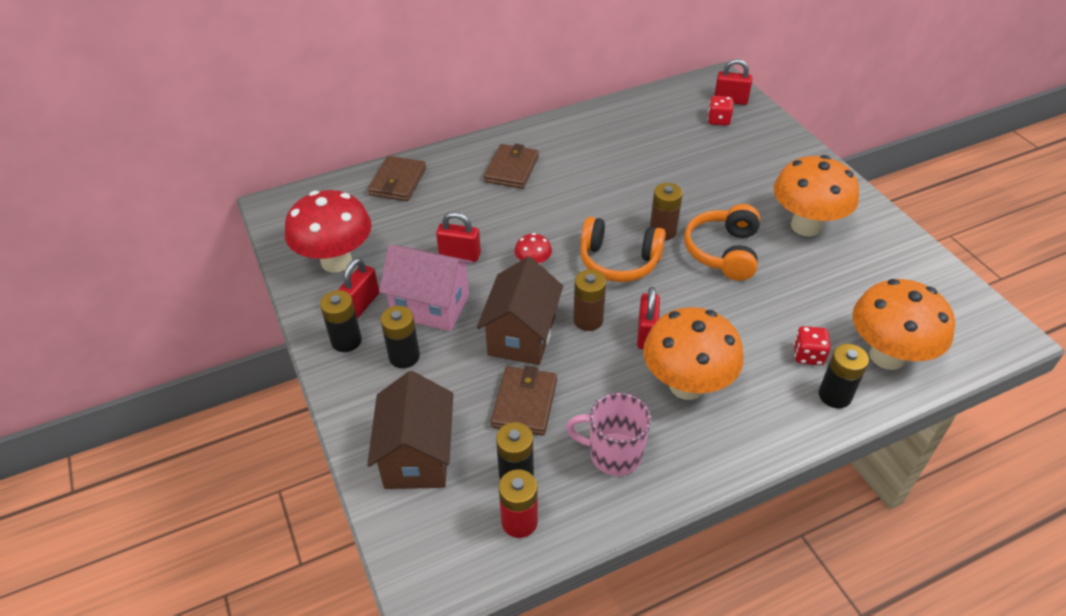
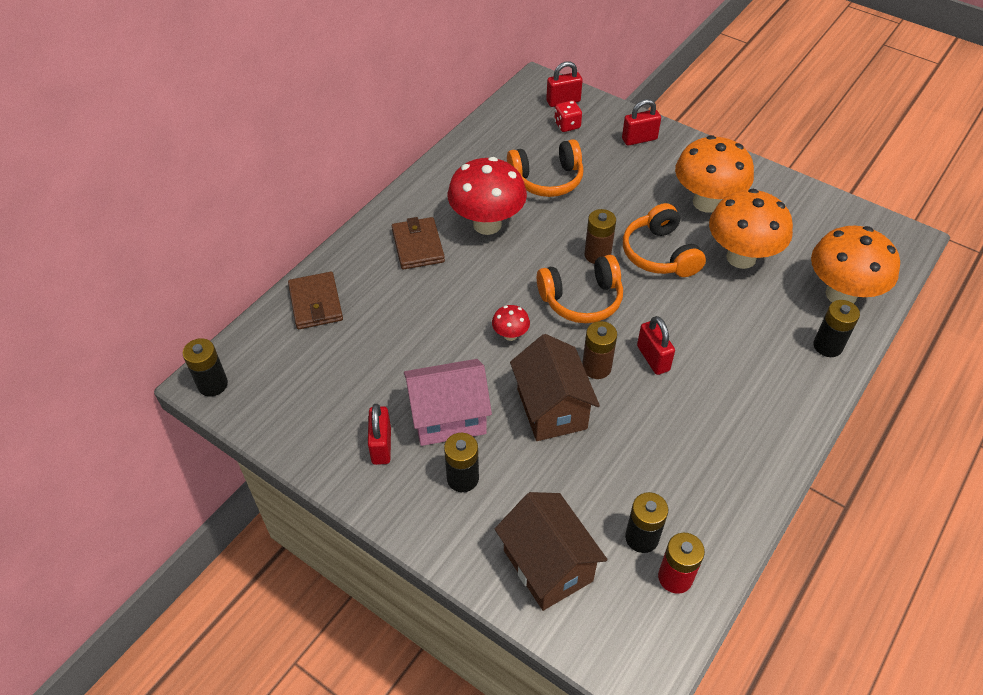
camera: 30 degrees left, 5 degrees up
red mushroom [285,190,372,273] -> red mushroom moved to [448,157,527,235]
black battery [320,290,362,352] -> black battery moved to [183,338,228,397]
red padlock [436,212,481,262] -> red padlock moved to [622,99,661,146]
brown wallet [491,366,557,436] -> none
pink mug [566,392,651,476] -> none
orange mushroom [643,307,744,400] -> orange mushroom moved to [709,189,793,269]
red dice [793,326,831,365] -> none
none -> orange headphones [507,139,584,197]

